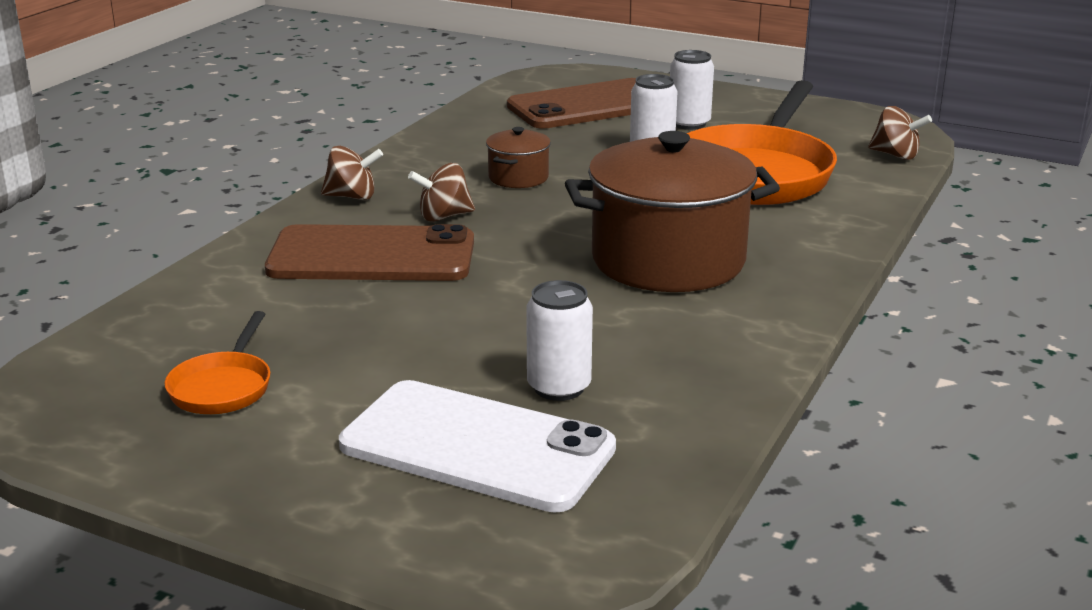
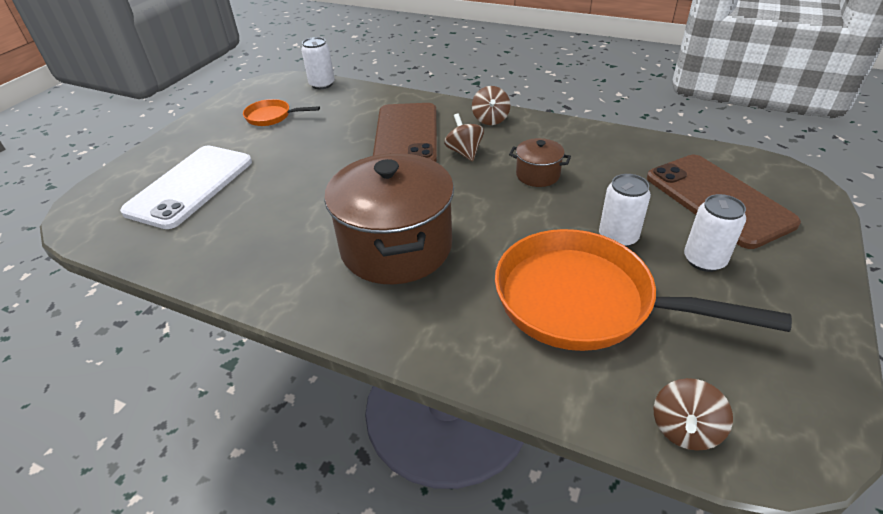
camera: 90 degrees right, 15 degrees up
white can [526,280,593,401] -> white can moved to [301,37,335,89]

